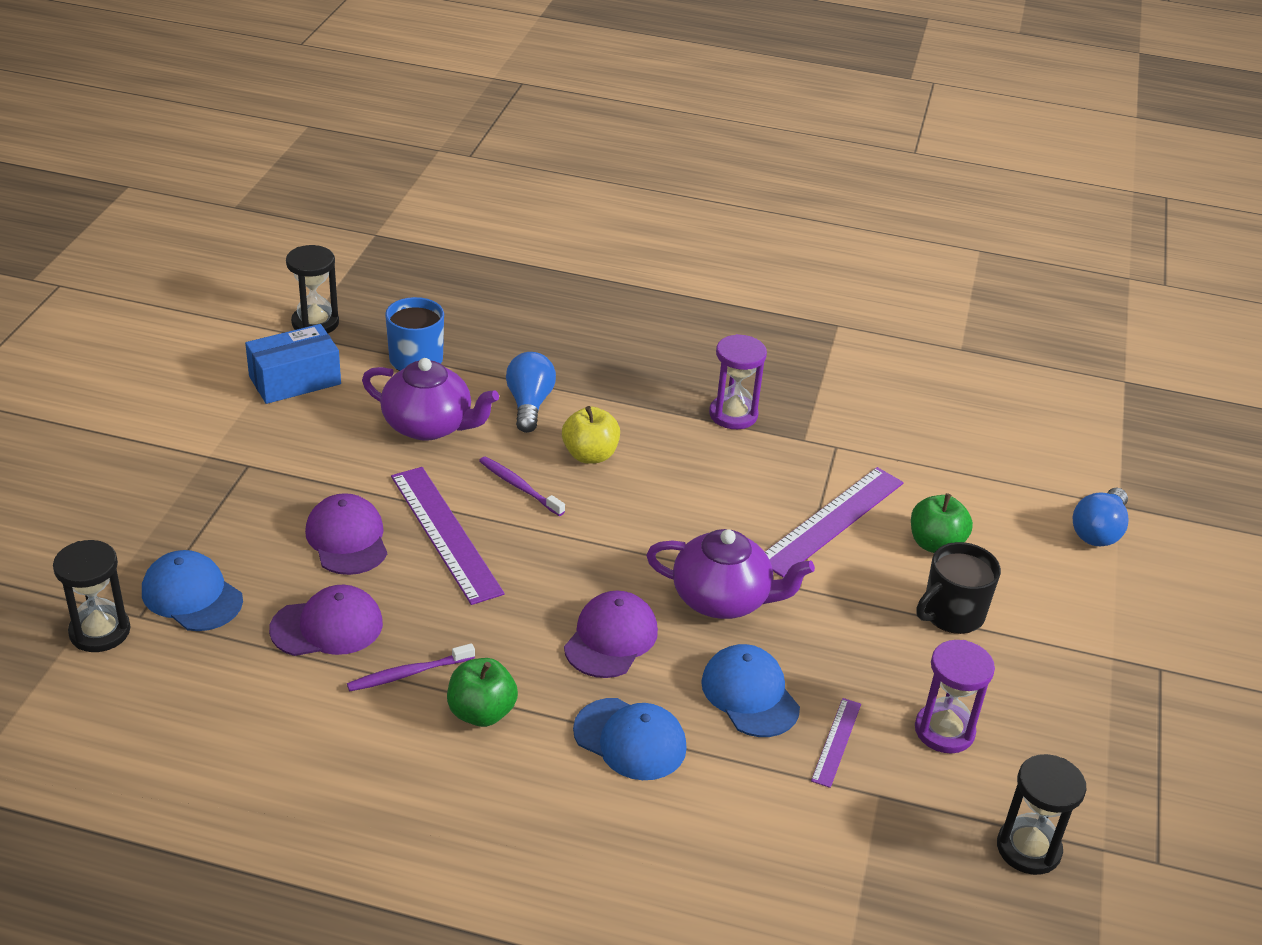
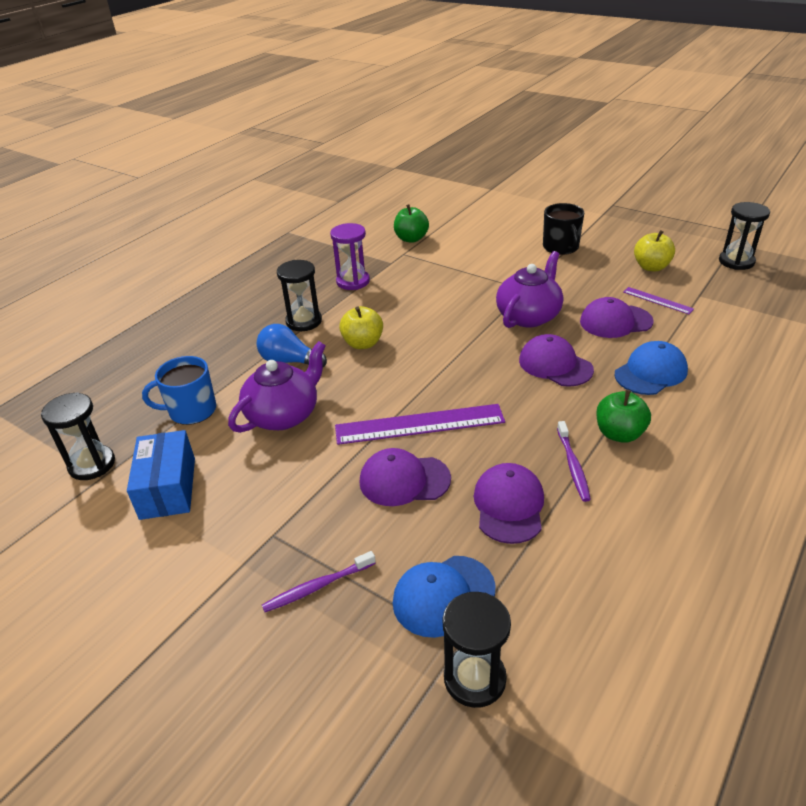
camera: 65 degrees left, 0 degrees up
purple toothbrush [479,456,565,516] -> purple toothbrush moved to [262,551,376,612]
blue cap [701,644,800,737] -> purple cap [580,297,654,338]
purple ruler [765,467,904,577] -> none
green apple [911,493,973,553] -> green apple moved to [394,204,429,243]
purple hourglass [915,640,995,753] -> yellow apple [634,230,675,271]
blue light bulb [1073,488,1128,546] -> none
none -> black hourglass [277,260,322,331]

